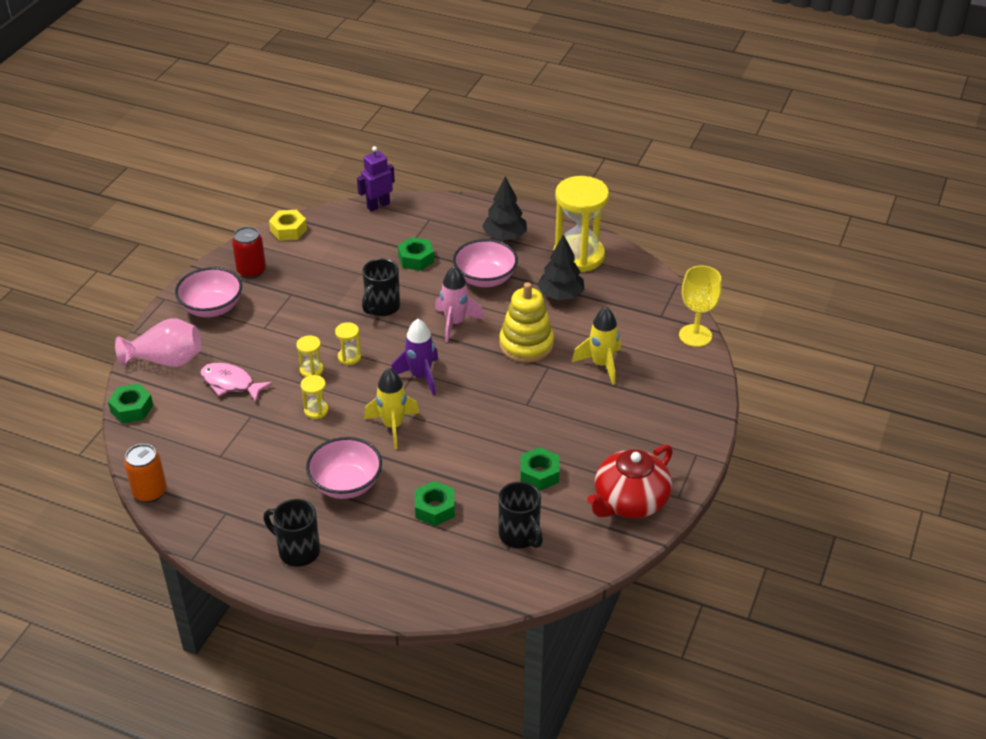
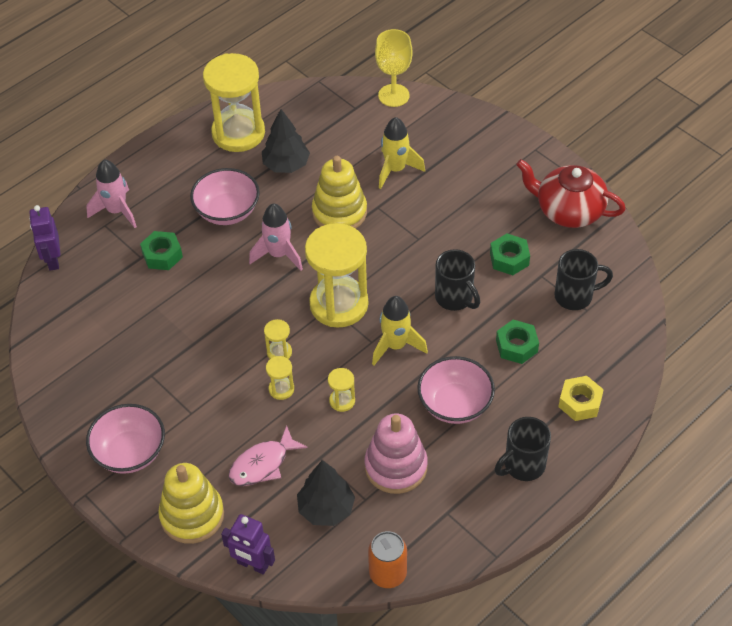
camera: 65 degrees left, 10 degrees up
green nut [108,384,153,423] -> purple robot [221,514,275,575]
pink vase [115,318,201,367] -> yellow stacking toy [158,463,224,544]
red can [232,227,266,279] -> none
yellow nut [269,210,307,241] -> yellow nut moved to [558,376,604,421]
black mug [362,259,400,316] -> black mug moved to [435,249,480,311]
purple rocket [391,319,438,396] -> yellow hourglass [305,223,368,328]
black tree [482,176,527,240] -> black tree moved to [297,460,355,526]
red teapot [587,444,673,518] -> red teapot turned 135 degrees clockwise [516,159,626,228]
none -> pink rocket [86,159,137,228]
none -> pink stacking toy [364,414,428,494]

